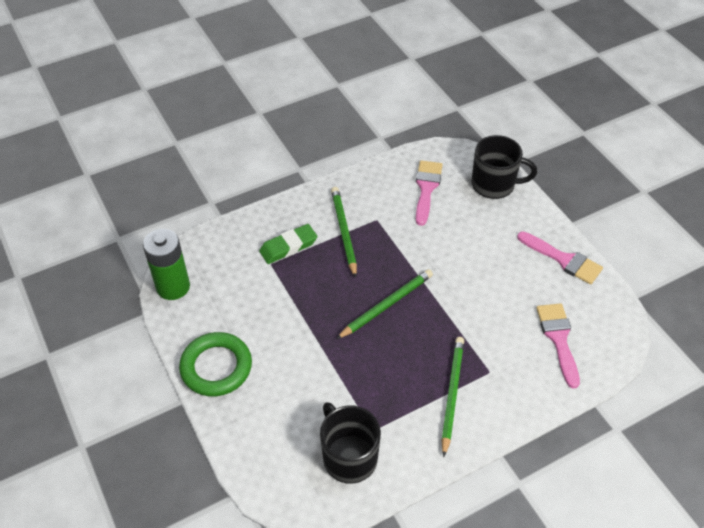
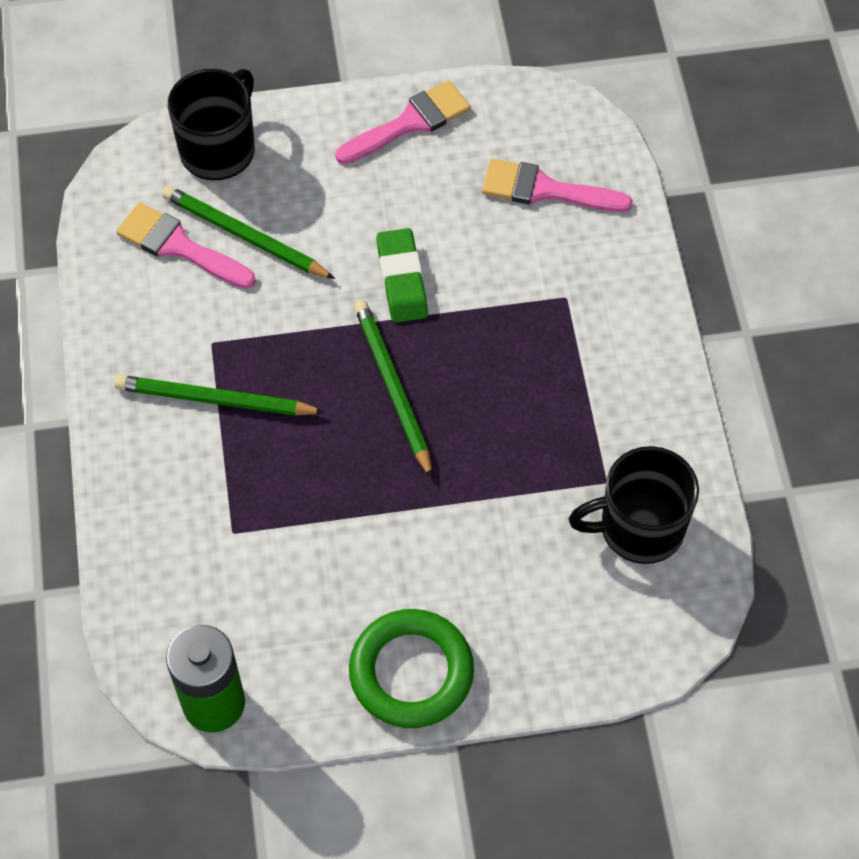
camera: 70 degrees left, 10 degrees up
green eraser [259,224,317,264] -> green eraser moved to [376,228,428,323]
green pencil [441,337,464,457] -> green pencil moved to [162,186,335,279]

